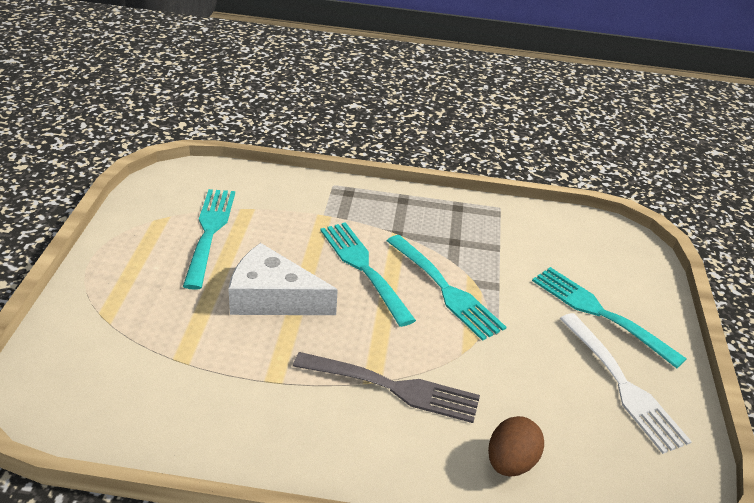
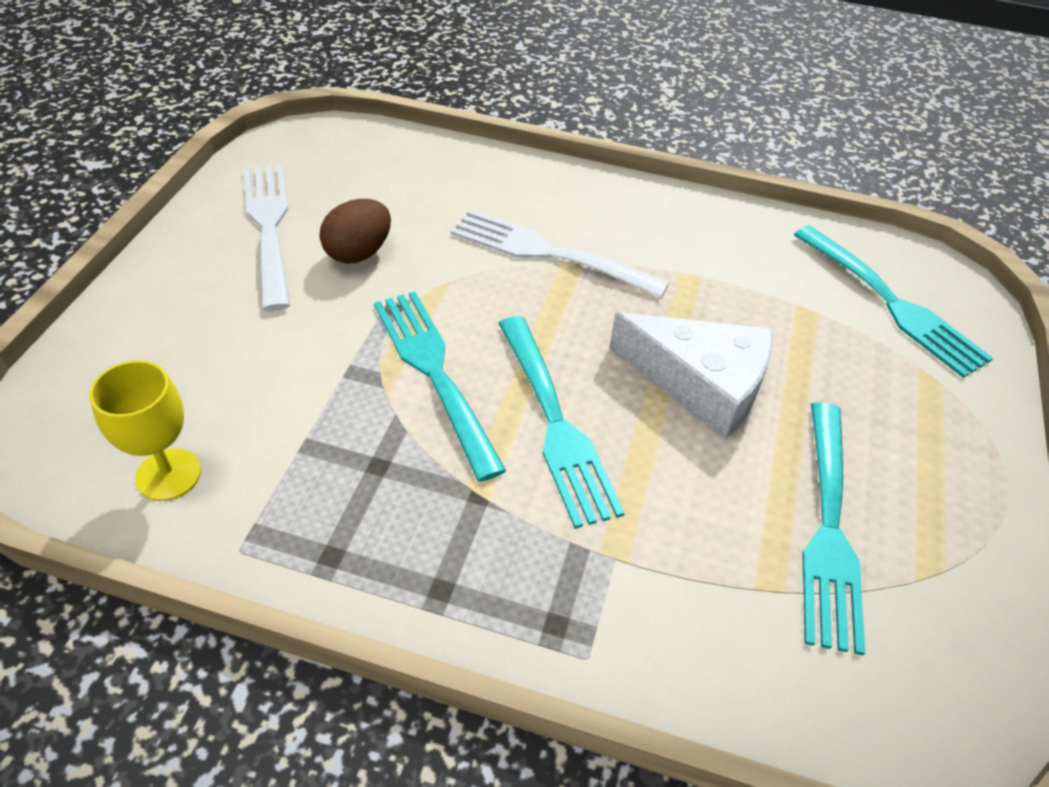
camera: 170 degrees left, 10 degrees up
grey fork [293,352,480,423] -> white fork [451,209,670,298]
brown egg [488,416,544,477] -> brown egg moved to [320,199,391,264]
turquoise fork [532,267,687,368] -> turquoise fork moved to [794,226,993,378]
none -> yellow goblet [89,360,201,501]

